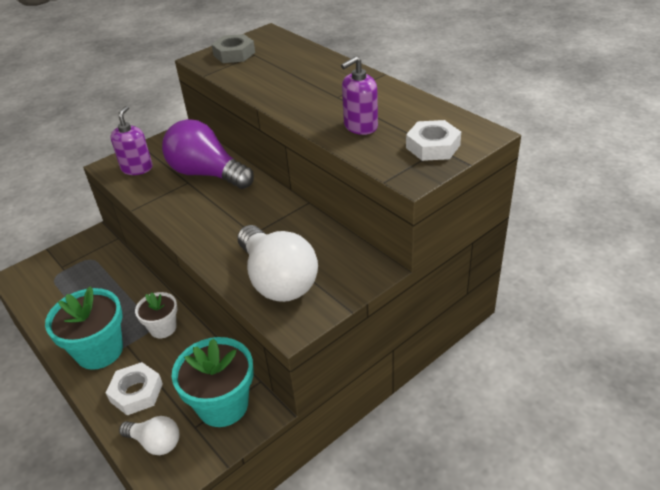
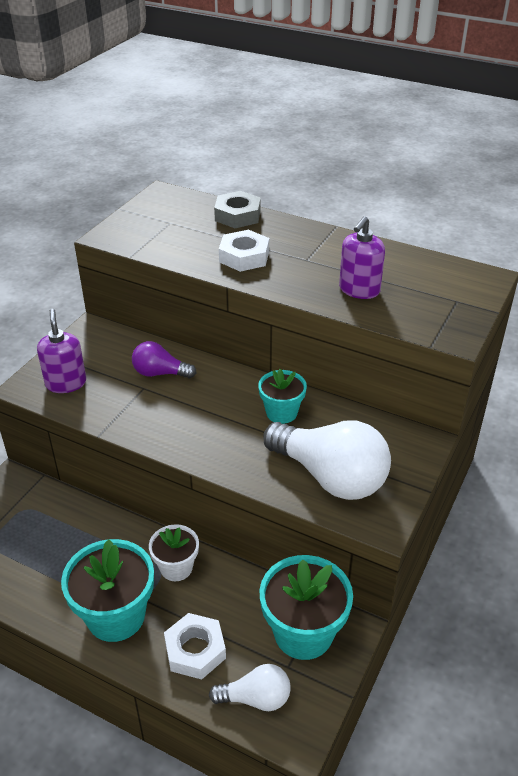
camera: 25 degrees left, 0 degrees up
purple light bulb [162,119,254,189] -> purple light bulb [132,341,196,379], size x0.53
grey nut [211,34,255,63] -> grey nut moved to [214,191,261,228]
white nut [406,120,461,161] -> white nut moved to [219,230,269,272]
none -> turquoise flower pot [258,369,307,424]

